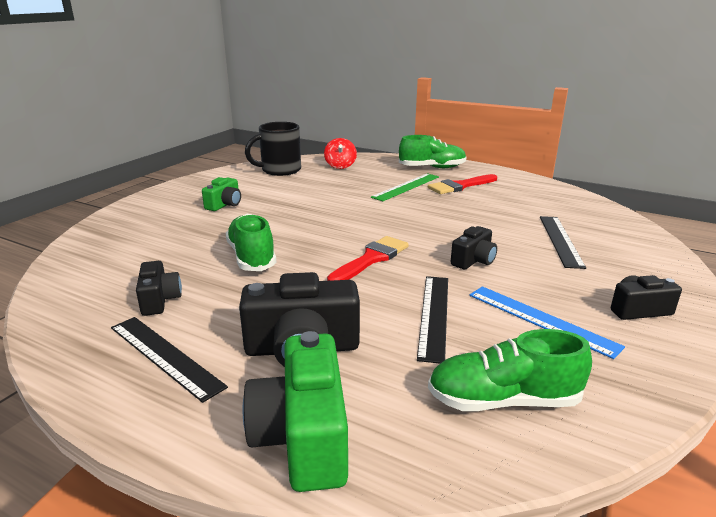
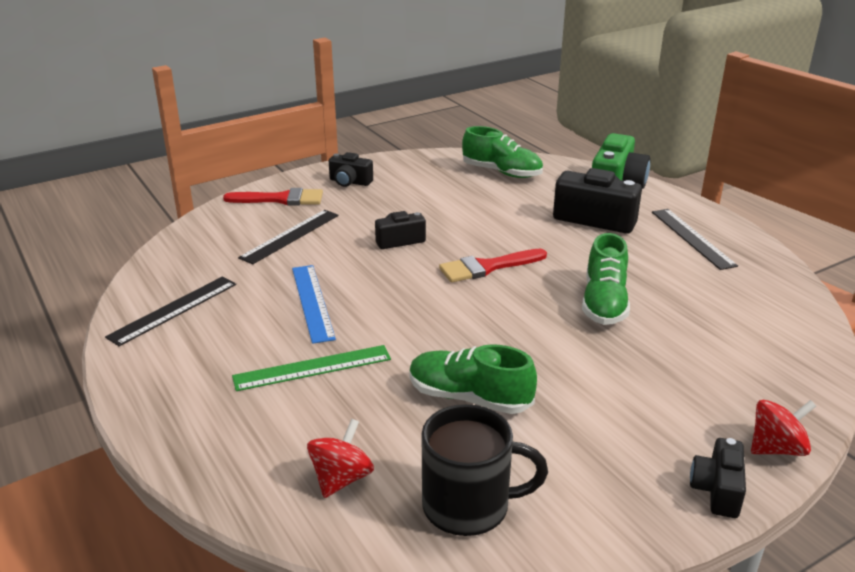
camera: 150 degrees left, 5 degrees up
black camera [136,261,182,316] -> black camera moved to [690,438,746,518]
green camera [202,177,241,211] -> none
green shoe [399,135,467,168] -> green shoe moved to [409,344,537,414]
black ruler [417,276,448,364] -> black ruler moved to [105,277,236,346]
red brush [428,174,497,194] -> red brush moved to [223,188,323,205]
blue ruler [469,286,625,359] -> blue ruler moved to [292,265,336,344]
none -> red spinning top [751,400,816,456]

